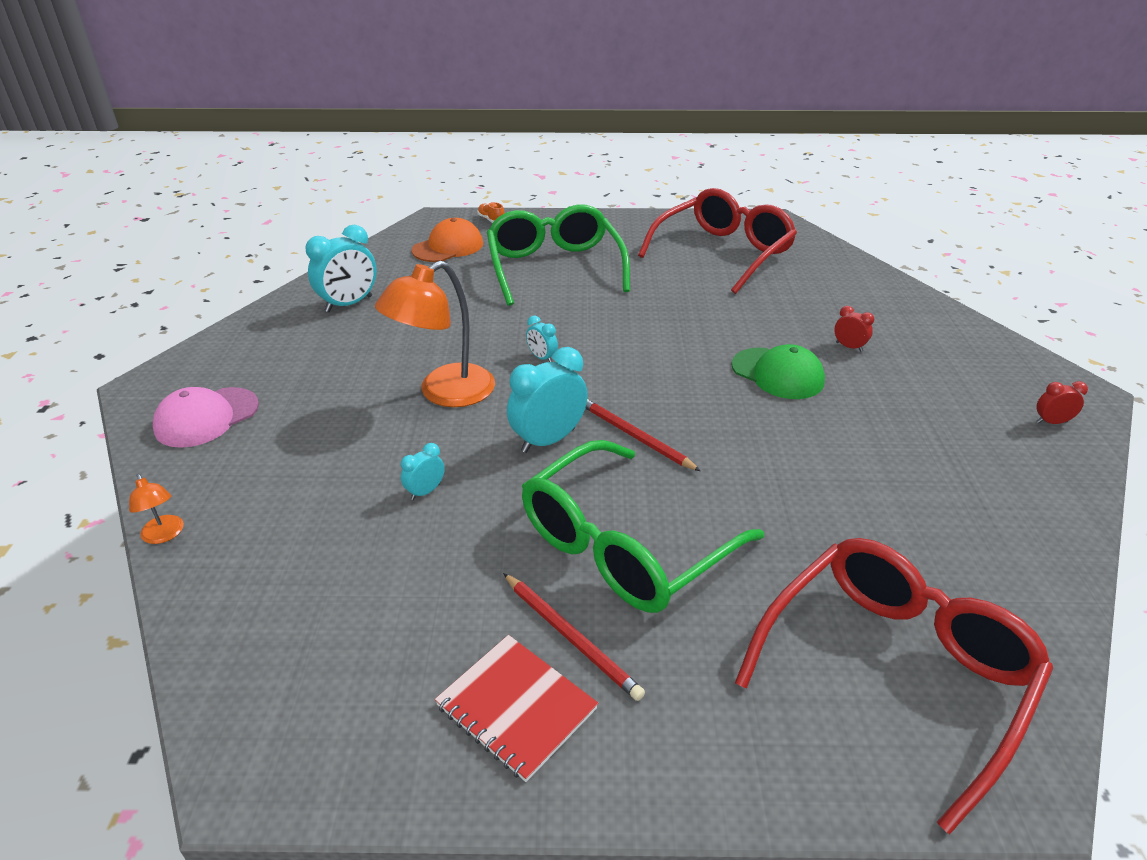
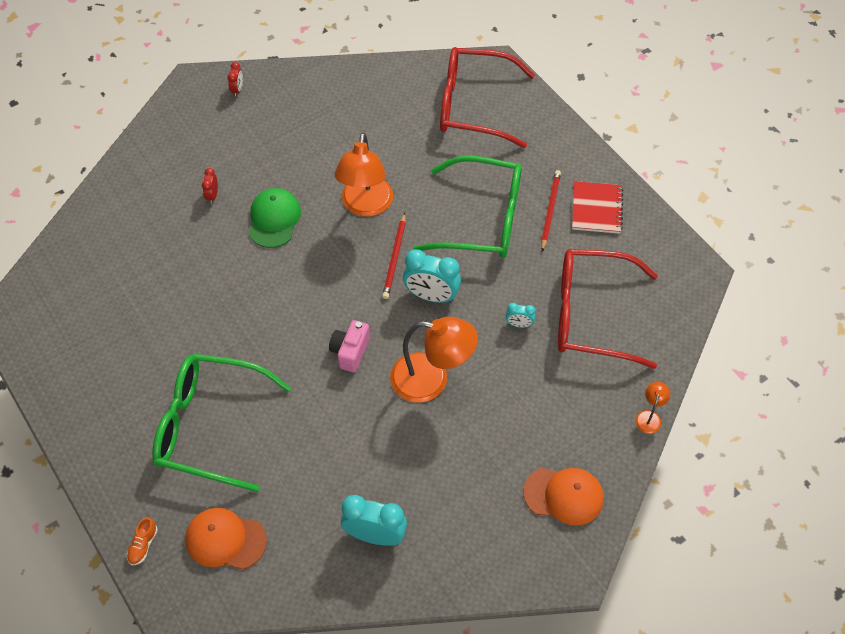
camera: 125 degrees left, 20 degrees up
pink cap [153,387,259,448] -> orange cap [523,468,604,525]
green glasses [487,204,630,306] -> green glasses turned 60 degrees clockwise [152,354,291,492]
turquoise clock [526,315,558,362] -> pink camera [329,320,370,372]
red glasses [638,188,797,294] -> red glasses moved to [558,249,658,369]
red clock [1036,381,1088,424] -> red clock turned 135 degrees counterclockwise [227,62,243,97]
none -> orange lamp [334,132,393,217]

